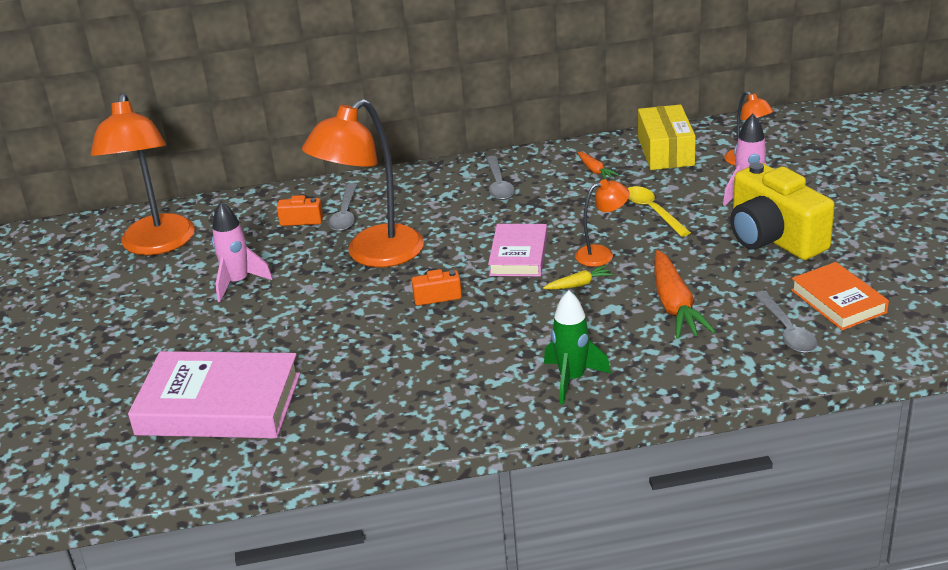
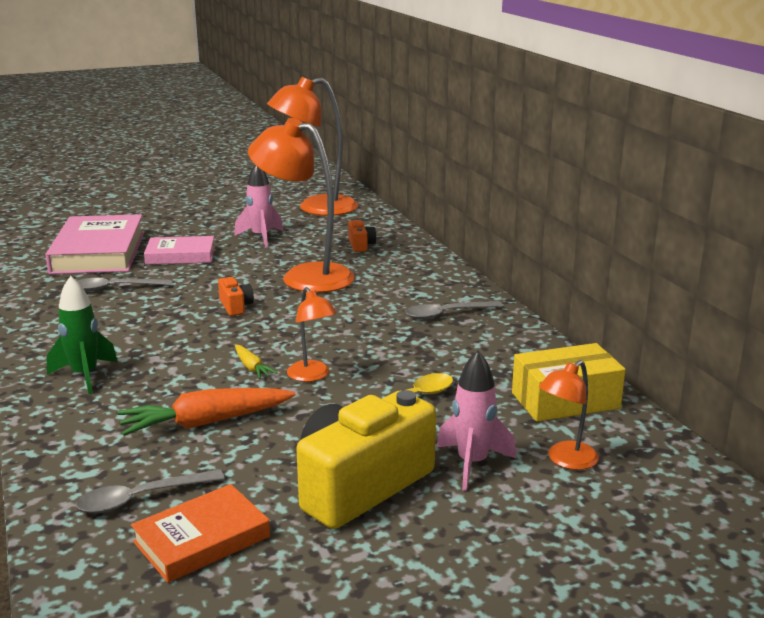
camera: 75 degrees right, 10 degrees down
grey spoon [329,183,357,231] -> grey spoon moved to [77,278,172,291]
pink book [488,224,547,276] -> pink book moved to [144,236,215,265]
orange carrot [578,152,619,179] -> none

